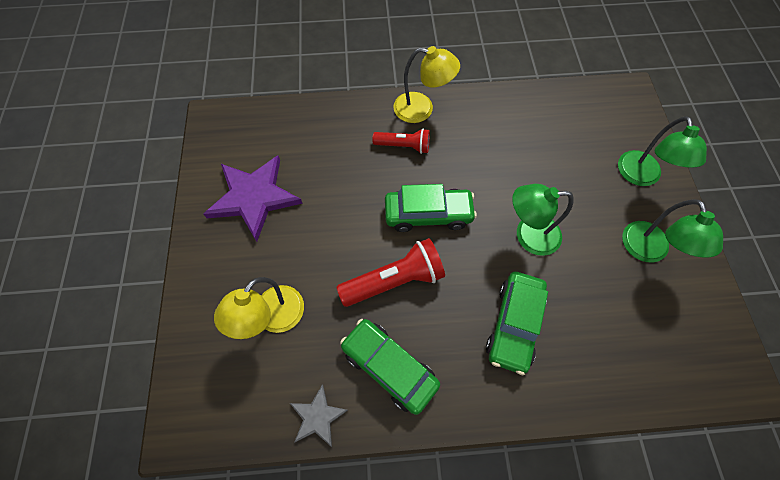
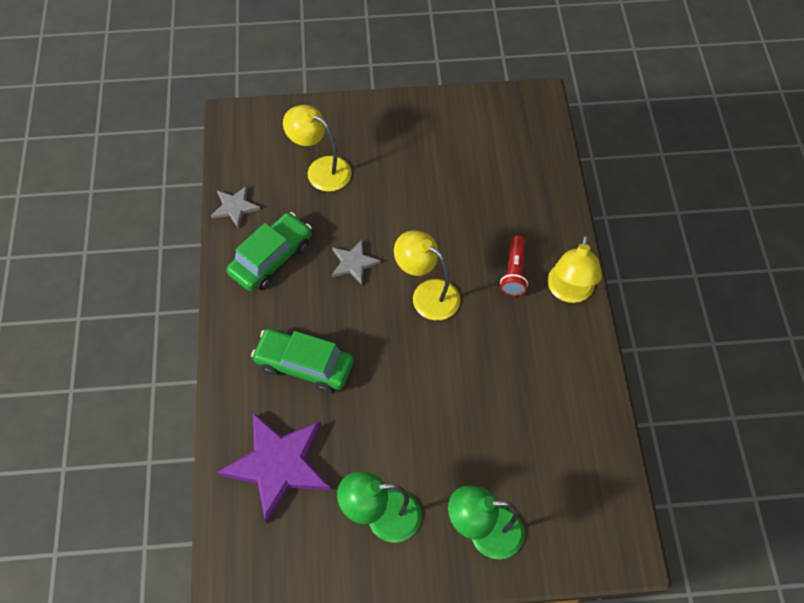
camera: 90 degrees right, 5 degrees down
purple star [203,155,303,241] -> purple star moved to [218,413,331,523]
red flashlight [337,238,445,307] -> grey star [332,240,381,285]
green car [385,184,477,232] -> yellow lamp [394,230,460,320]
green lamp [512,184,574,256] -> none

